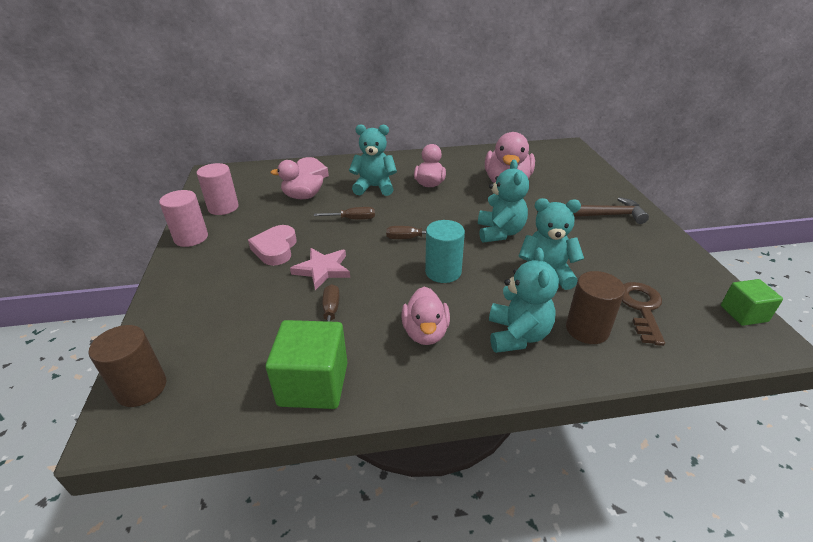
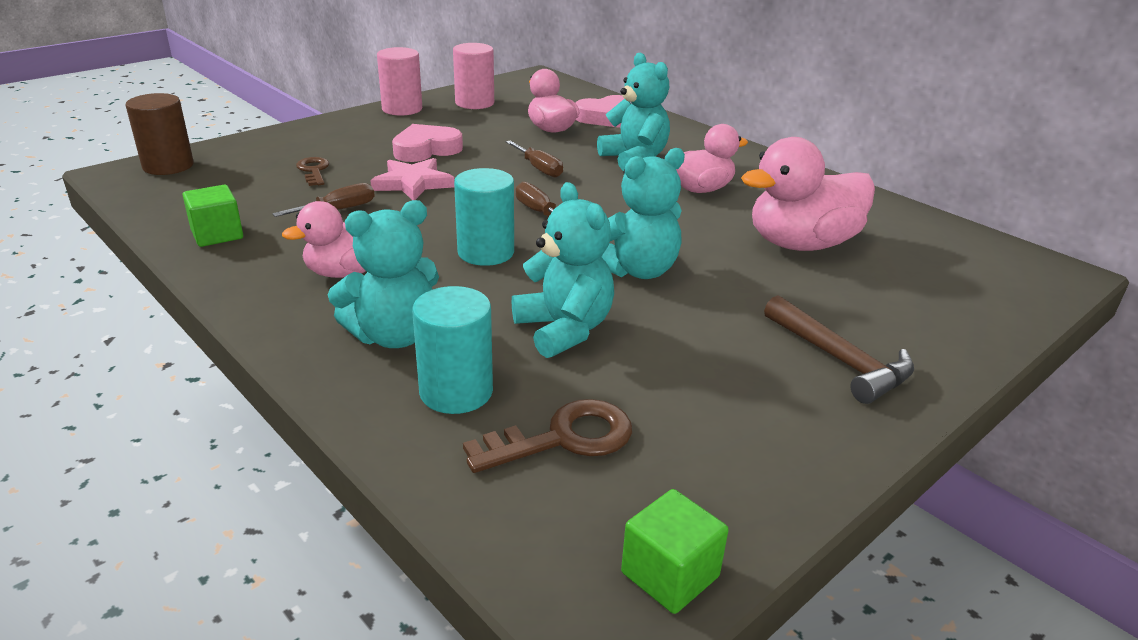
camera: 55 degrees right, 5 degrees down
green cube [266,320,348,409] -> green cube [183,185,243,247], size x0.60
brown cylinder [566,271,625,344] -> turquoise cylinder [412,286,493,414]
none -> brown key [296,157,329,186]

